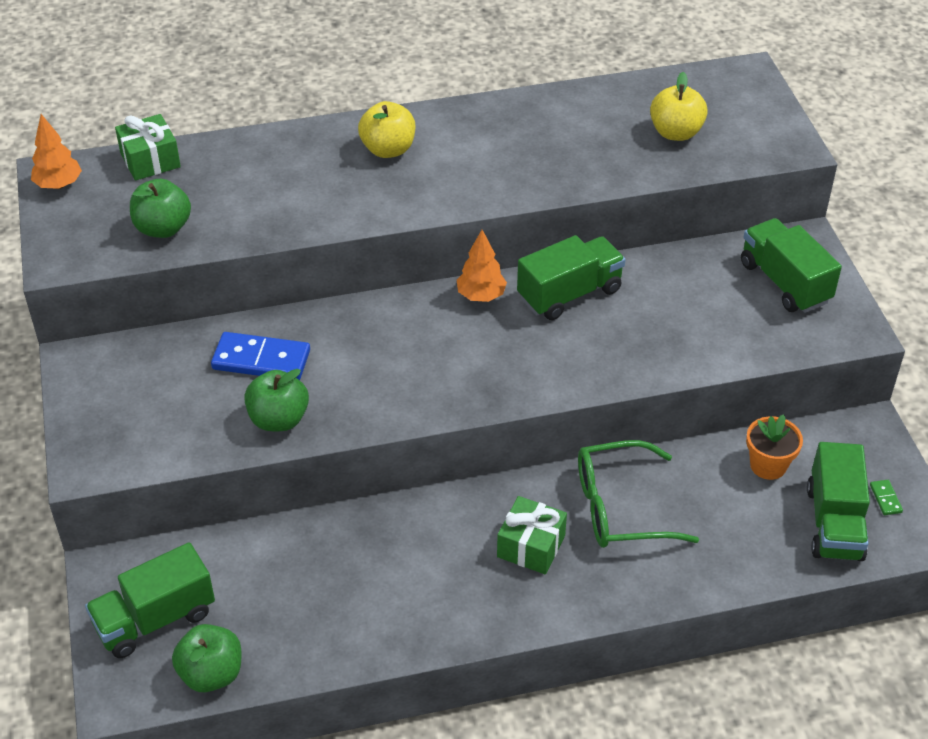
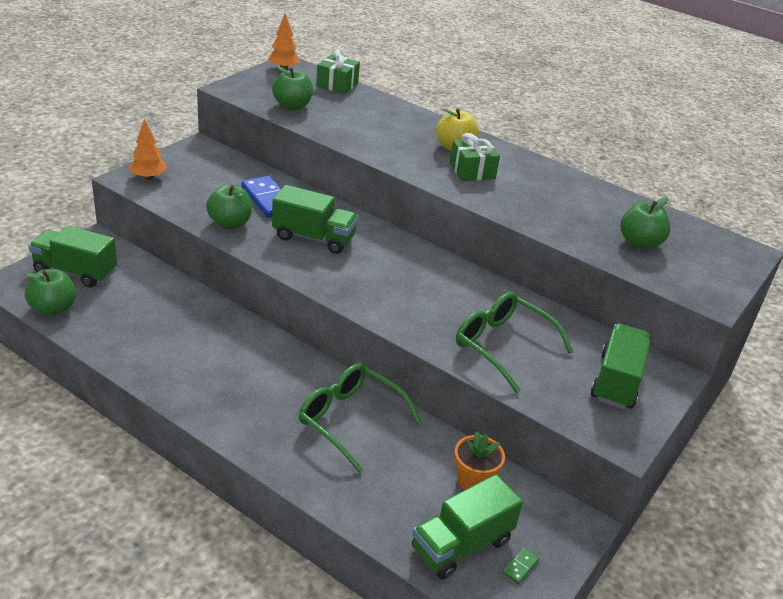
camera: 45 degrees right, 10 degrees down
orange tree [457,230,507,302] -> orange tree moved to [129,119,167,180]
green gift [497,496,567,574] -> green gift moved to [450,133,500,181]
green truck [517,235,626,320] -> green truck moved to [272,185,358,254]
yellow apple [650,72,708,141] -> green apple [620,197,671,249]
none -> green glasses [456,292,573,393]

